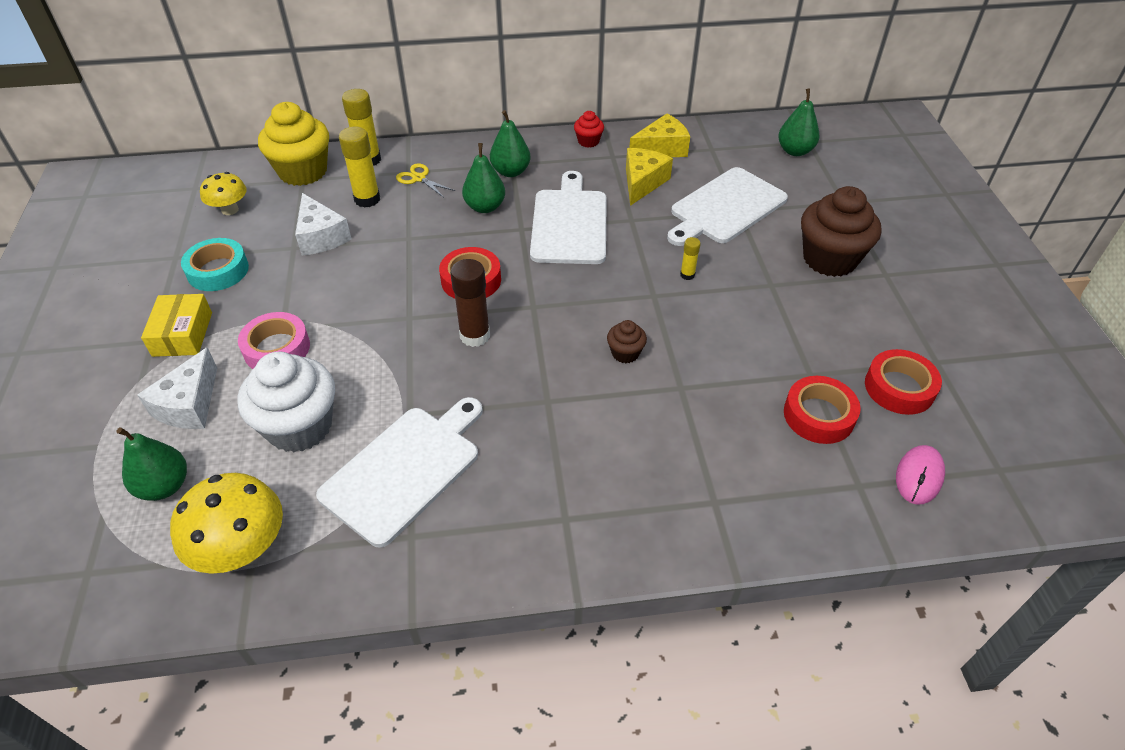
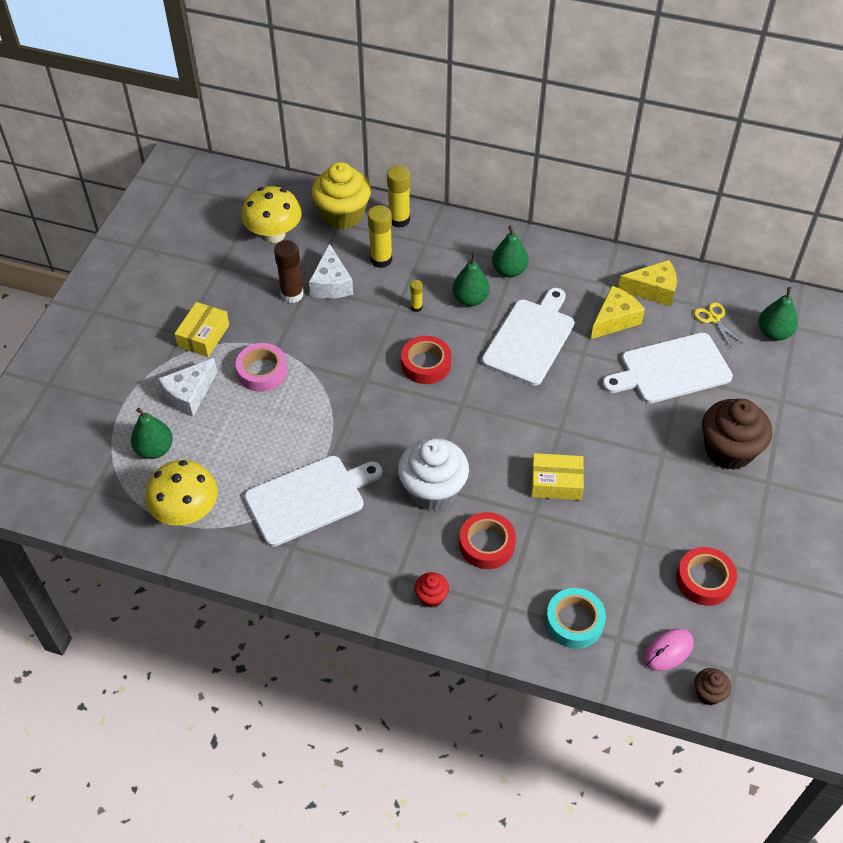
camera: 25 degrees right, 5 degrees up
turquoise tape [181,238,249,291] -> turquoise tape moved to [546,588,606,649]
yellow mushroom [200,172,247,215] -> yellow mushroom [241,186,302,243], size x1.62
white cupcake [238,352,335,452] -> white cupcake moved to [398,438,469,510]
yellow scissors [396,163,455,197] -> yellow scissors moved to [694,302,743,348]
brown glue stick [450,259,490,347] -> brown glue stick moved to [274,240,304,303]
red cupcake [574,111,604,148] -> red cupcake moved to [414,572,449,608]
brown cupcake [607,320,647,363] -> brown cupcake moved to [694,668,731,705]
yellow glue stick [680,237,701,280] -> yellow glue stick moved to [410,280,423,312]
red tape [784,376,861,444] -> red tape moved to [459,512,516,569]
none -> yellow box [531,453,584,500]

